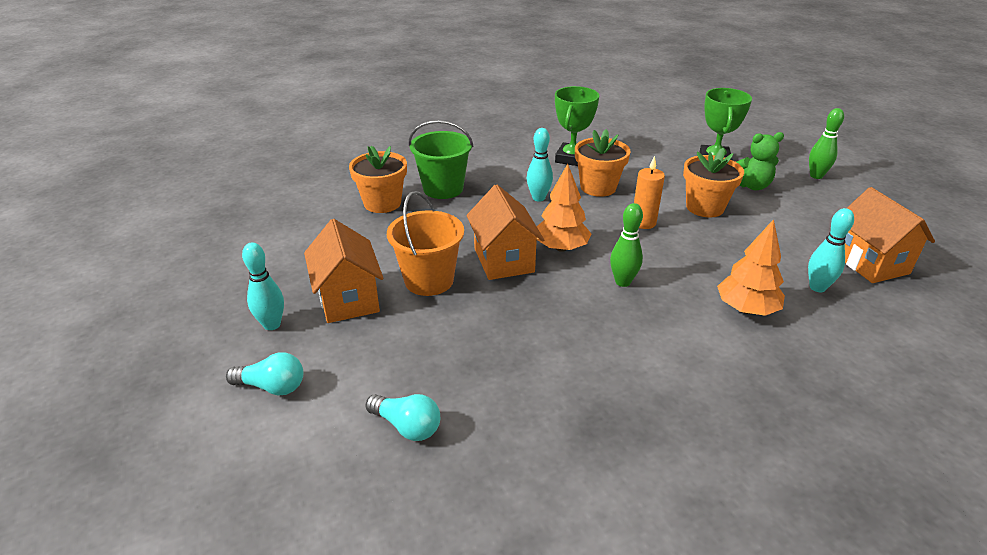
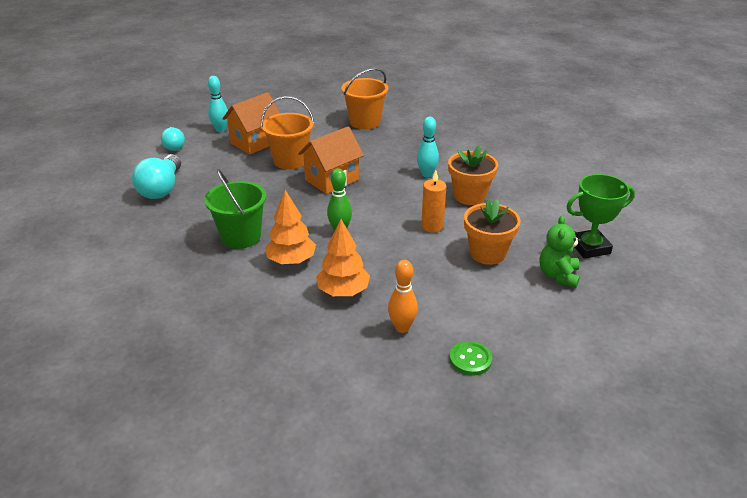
camera: 65 degrees right, 0 degrees up
orange flower pot [349,146,407,213] -> orange bucket [341,68,388,129]
turquoise light bulb [366,394,440,441] -> turquoise light bulb [132,154,181,199], size x1.60
green bucket [409,120,474,199] -> green bucket moved to [204,169,266,249]
orange tree [537,164,591,252] -> orange tree moved to [265,190,316,264]
green trophy [555,86,599,166] -> none
green teddy bear [737,132,784,190] -> green teddy bear turned 45 degrees clockwise [539,215,581,288]
turquoise bowling pin [808,208,854,292] -> orange bowling pin [388,260,418,333]
green bowling pin [809,108,844,179] -> none
orange house [845,187,935,283] -> green button [449,341,492,376]

